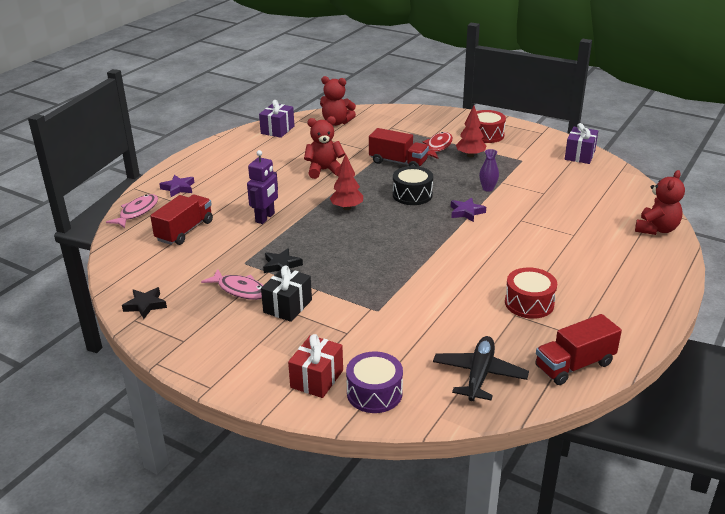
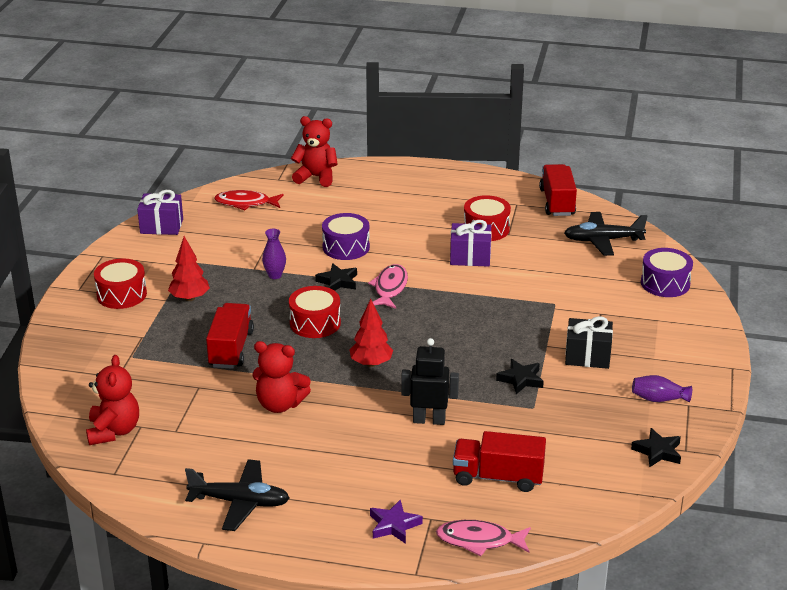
camera: 110 degrees left, 0 degrees up
pink fish [201,269,264,300] -> pink fish moved to [368,264,408,309]
purple robot [247,150,278,224] -> black robot [401,338,459,425]
purple gift [259,100,294,138] -> purple gift moved to [450,220,492,267]
red gift [288,334,343,398] -> none
red teddy bear [304,116,345,179] -> red teddy bear turned 45 degrees counterclockwise [252,341,311,413]
black drum [393,166,433,205] -> red drum [289,286,341,338]
red fish [423,132,453,159] -> red fish moved to [214,190,284,210]
purple star [451,197,486,222] -> black star [315,263,357,291]
red truck [535,314,622,385] -> red truck turned 135 degrees counterclockwise [539,164,577,216]
none -> black plane [185,459,290,531]
none -> purple drum [322,213,370,260]
none -> purple vase [632,375,692,402]

